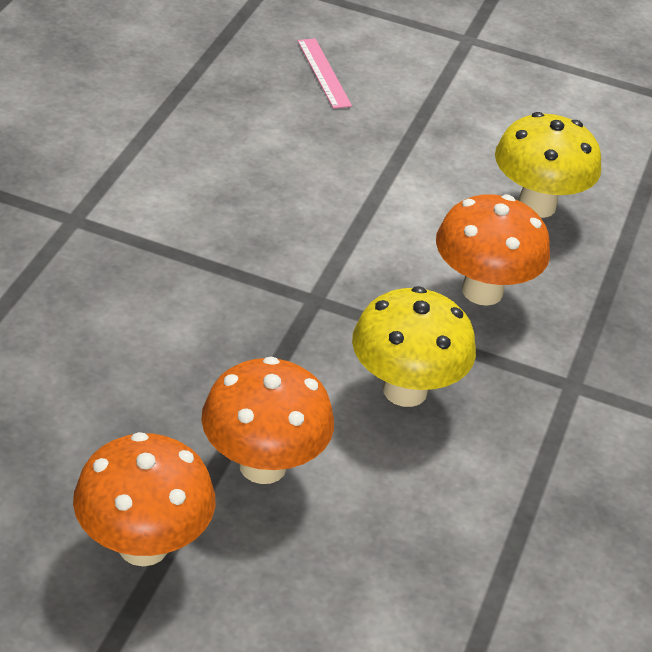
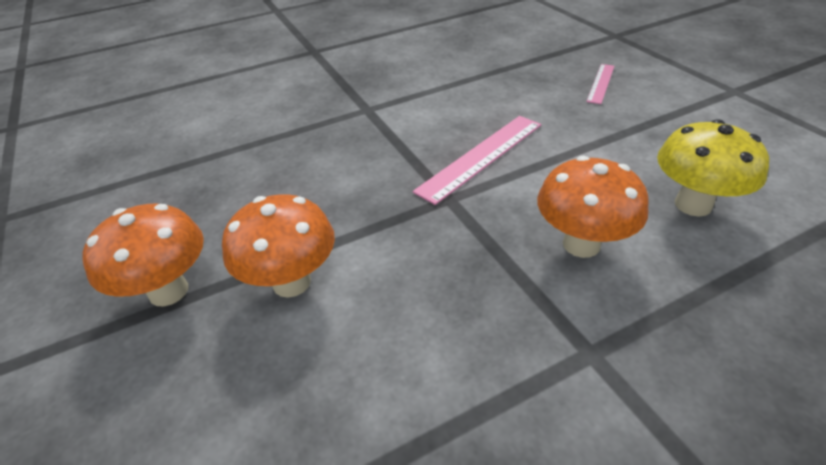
camera: 50 degrees right, 0 degrees up
yellow mushroom [352,286,476,407] -> none
none -> pink ruler [413,116,541,205]

